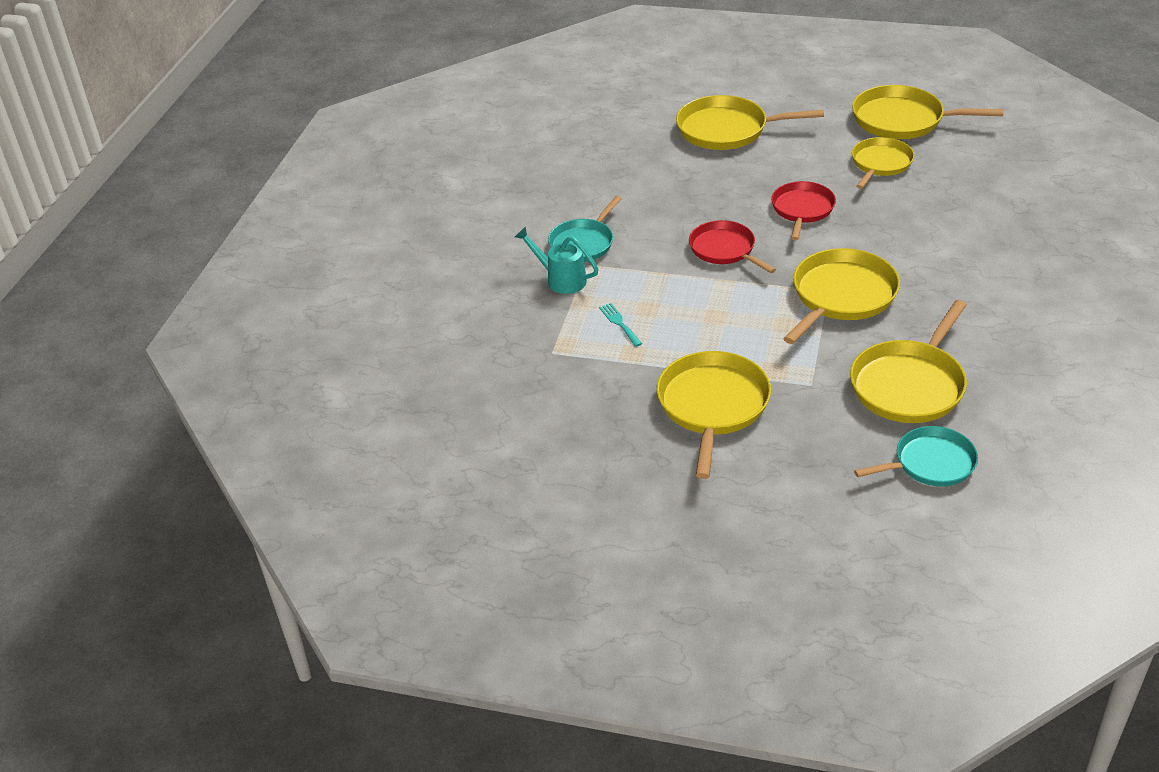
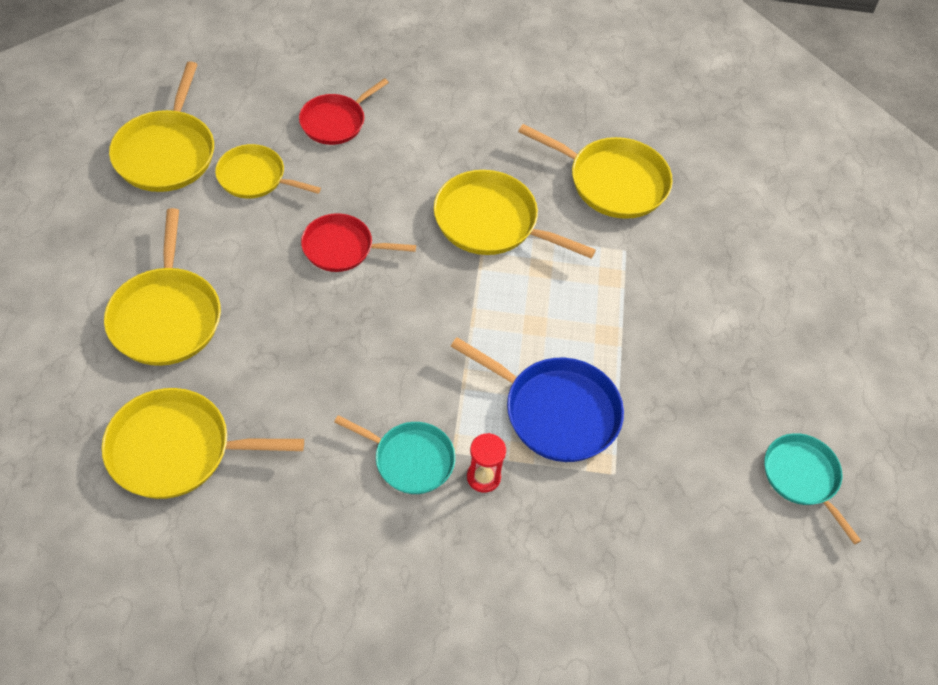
camera: 105 degrees left, 15 degrees up
turquoise watering can [515,226,599,294] -> red hourglass [467,433,506,493]
turquoise fork [599,303,642,347] -> blue pan [451,337,624,462]
yellow pan [657,351,771,479] -> yellow pan moved to [102,388,304,499]
red pan [689,220,776,273] -> red pan moved to [299,78,389,145]
turquoise pan [854,426,978,486] -> turquoise pan moved to [764,433,861,545]

